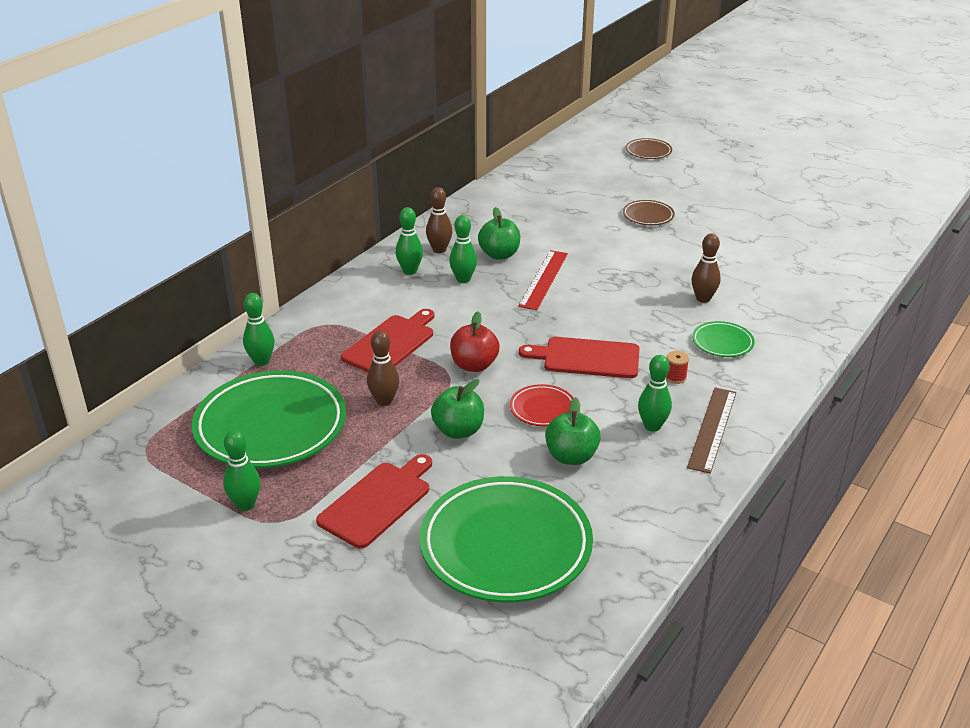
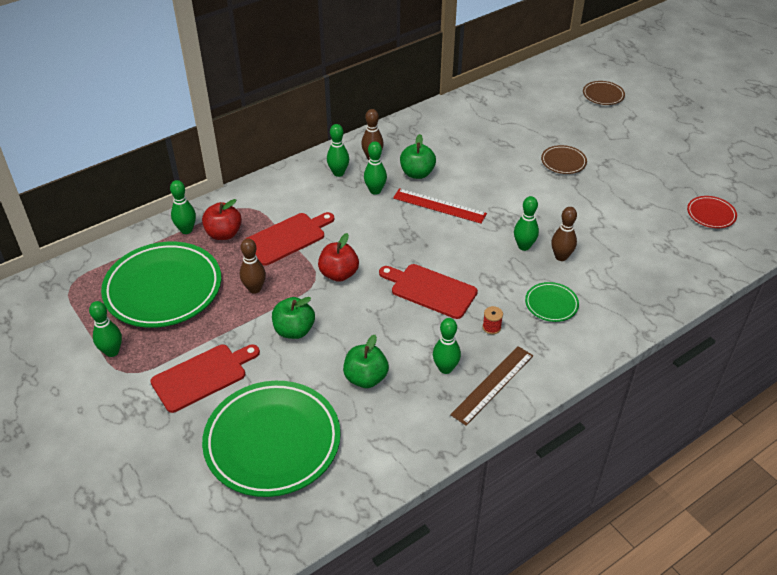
camera: 20 degrees right, 10 degrees up
red plate [510,384,573,426] -> red plate moved to [687,196,737,228]
red ruler [518,250,568,310] -> red ruler turned 75 degrees clockwise [393,188,487,224]
none -> red apple [202,199,242,240]
none -> green bowling pin [514,196,539,251]

